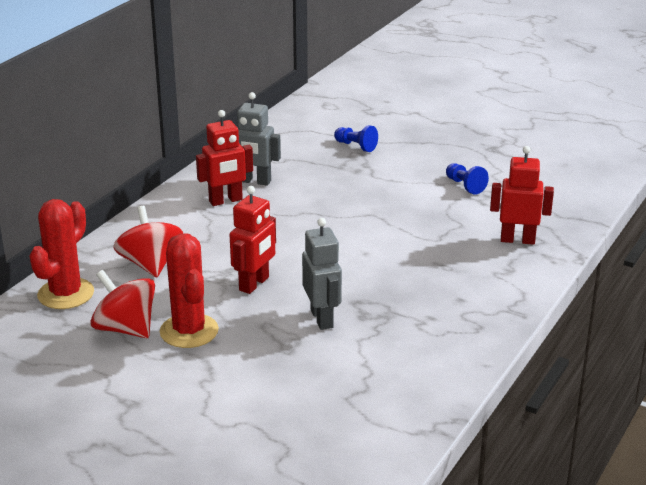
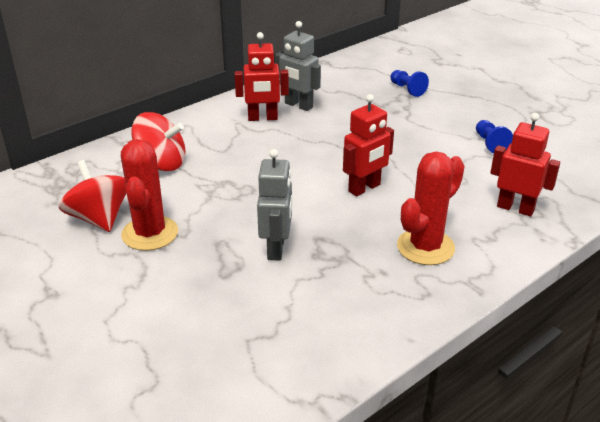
camera: 20 degrees right, 5 degrees up
red cactus [29,199,94,309] -> red cactus moved to [397,151,465,265]
red spinning top [113,206,183,278] -> red spinning top turned 105 degrees clockwise [131,112,185,171]
red robot [229,186,276,294] -> red robot moved to [343,94,394,197]

